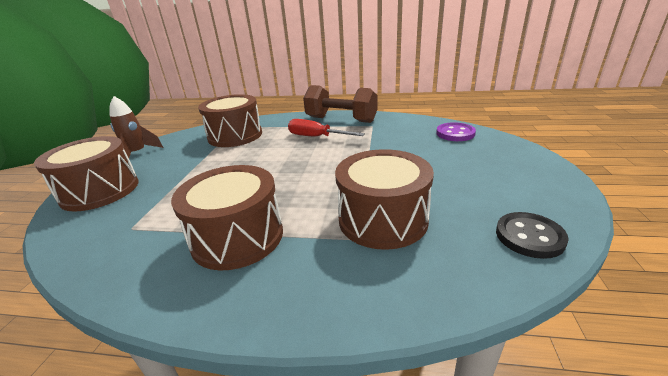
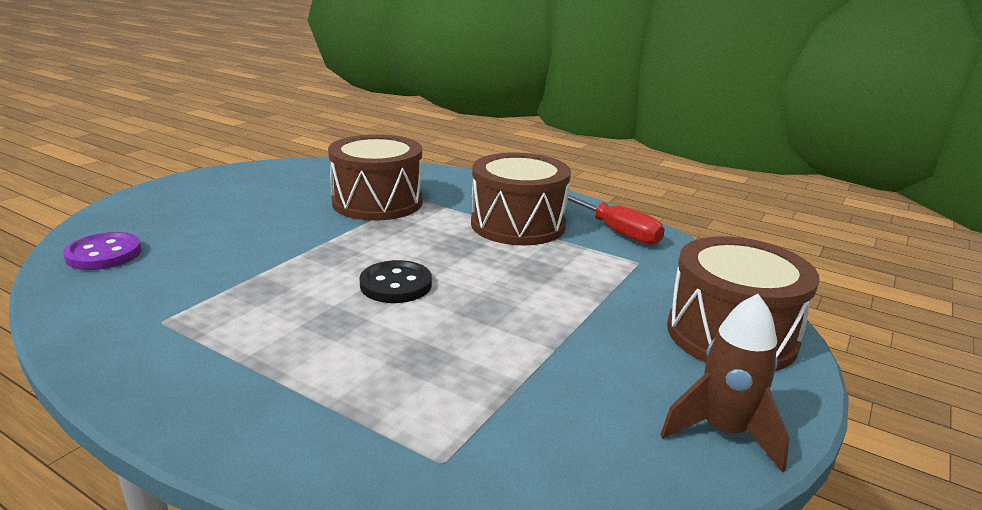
camera: 160 degrees left, 5 degrees down
brown drum [198,94,262,147] -> none
red screwdriver [288,119,365,136] -> red screwdriver moved to [568,195,665,245]
brown dumbbell [303,85,377,123] -> none
black button [496,212,569,259] -> black button moved to [359,260,432,303]

